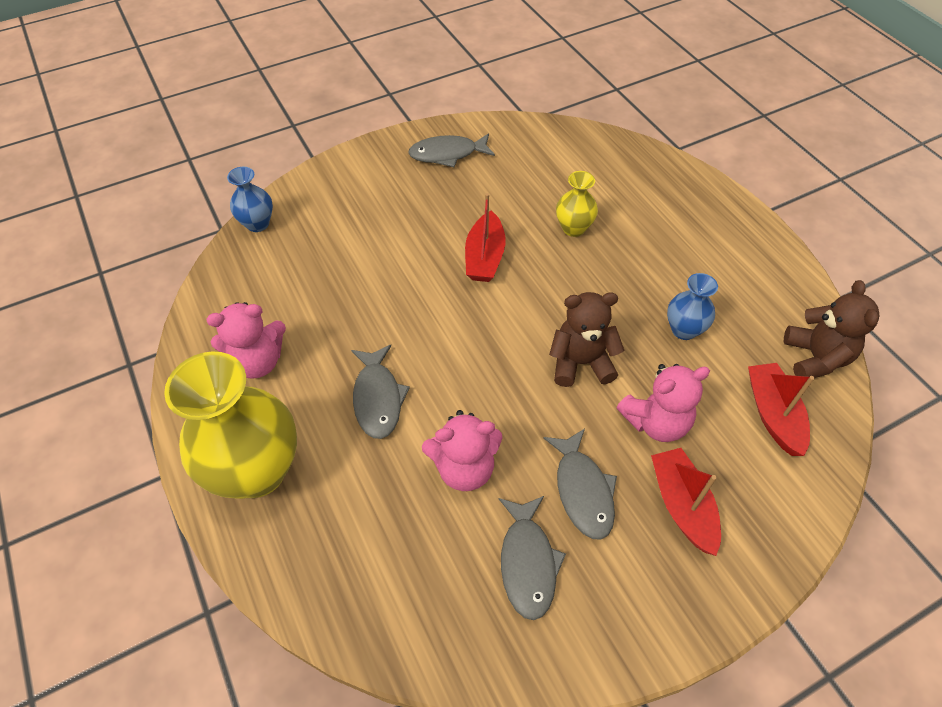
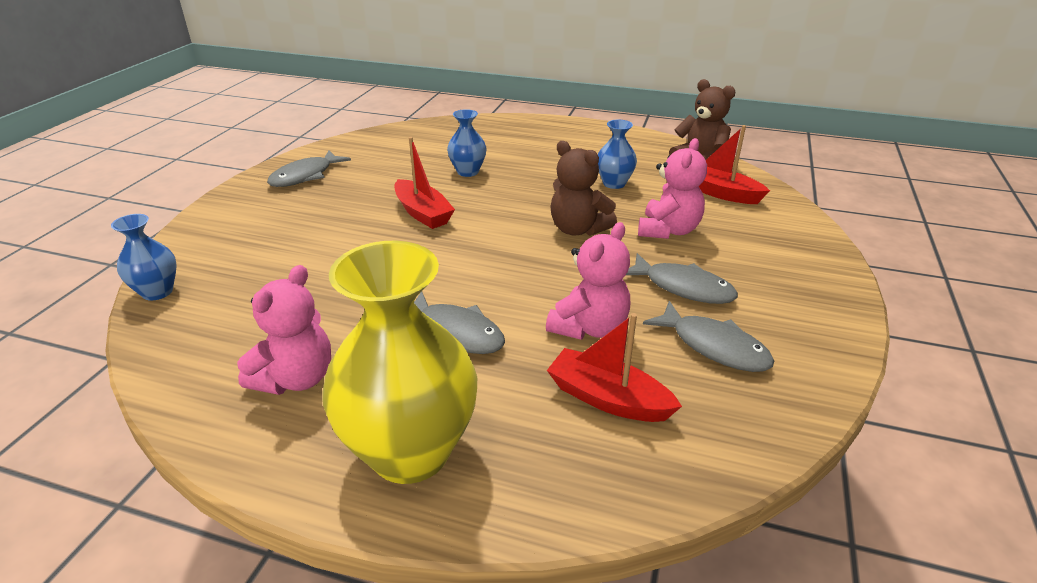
camera: 45 degrees left, 20 degrees down
brown teddy bear [549,292,625,387] -> brown teddy bear turned 90 degrees counterclockwise [551,141,617,236]
yellow vase [556,171,598,237] -> blue vase [447,109,486,177]
red boat [651,448,721,556] -> red boat moved to [547,313,682,422]

